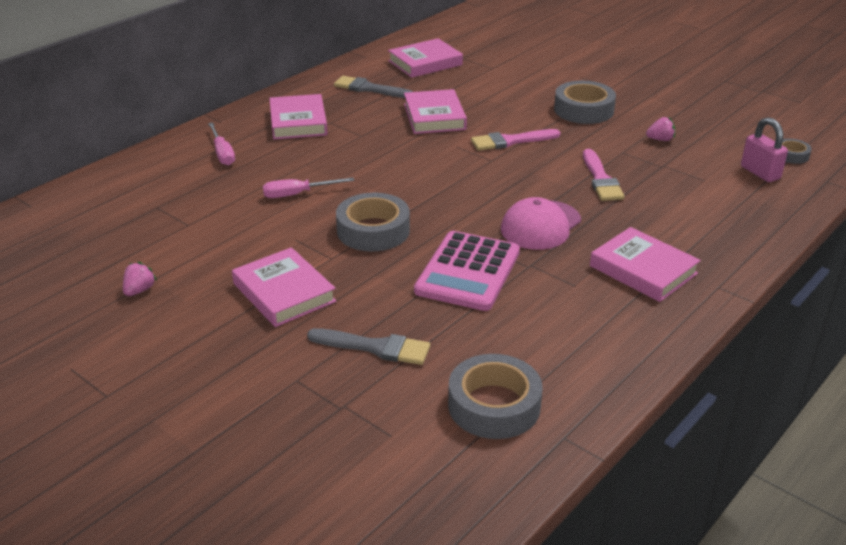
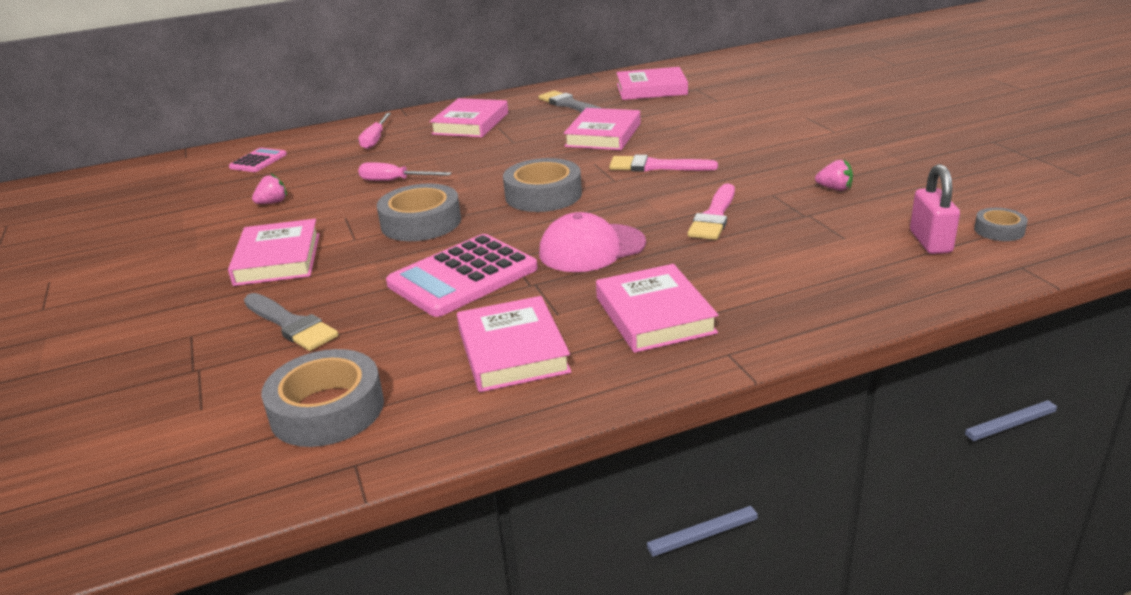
camera: 30 degrees right, 5 degrees down
pink strawberry [123,261,157,296] -> pink strawberry moved to [252,174,287,204]
grey tape [554,81,616,124] -> grey tape moved to [503,158,582,212]
none -> pink calculator [229,148,287,172]
none -> pink book [457,296,571,392]

